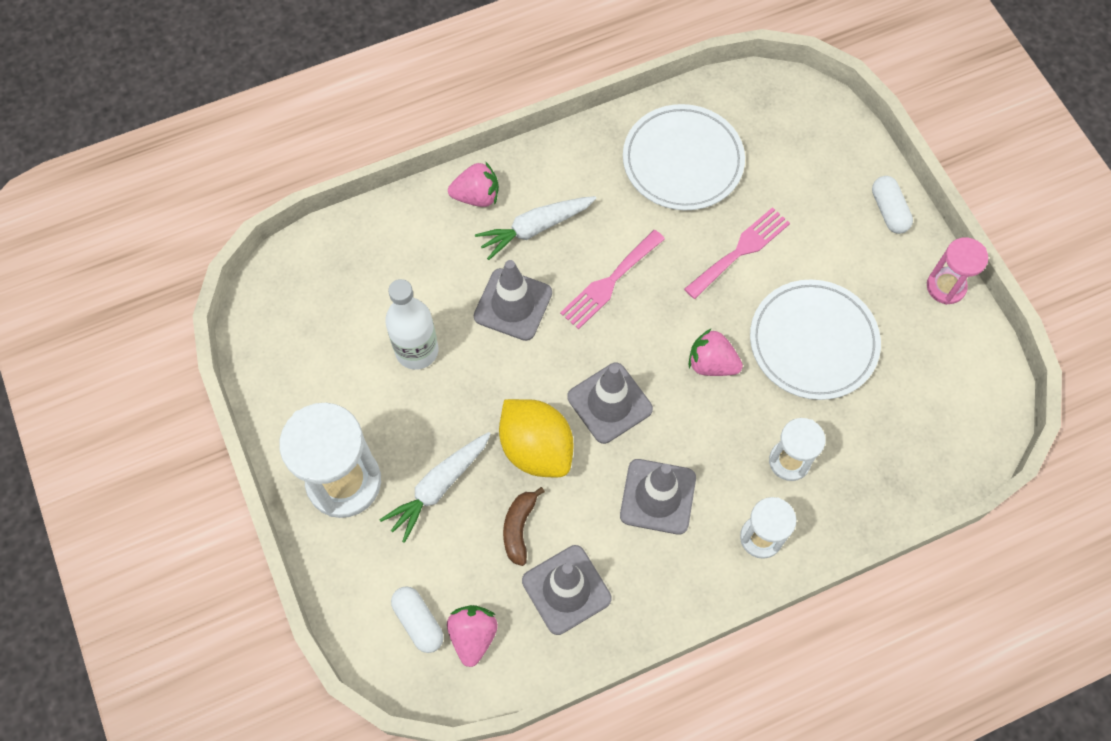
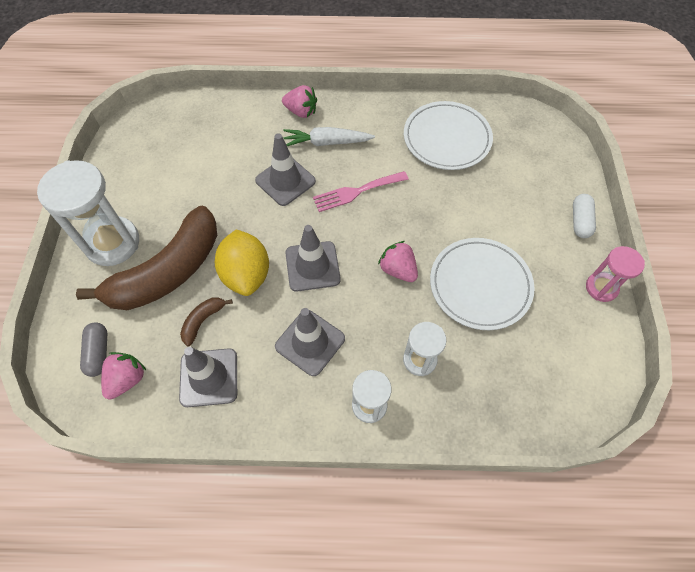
camera: 25 degrees right, 5 degrees down
white carrot [379,432,491,543] -> brown banana [76,206,217,310]
white bottle [385,279,438,370] -> none
white capsule [391,586,444,653] -> grey capsule [80,322,107,377]
pink fork [684,207,790,299] -> none

